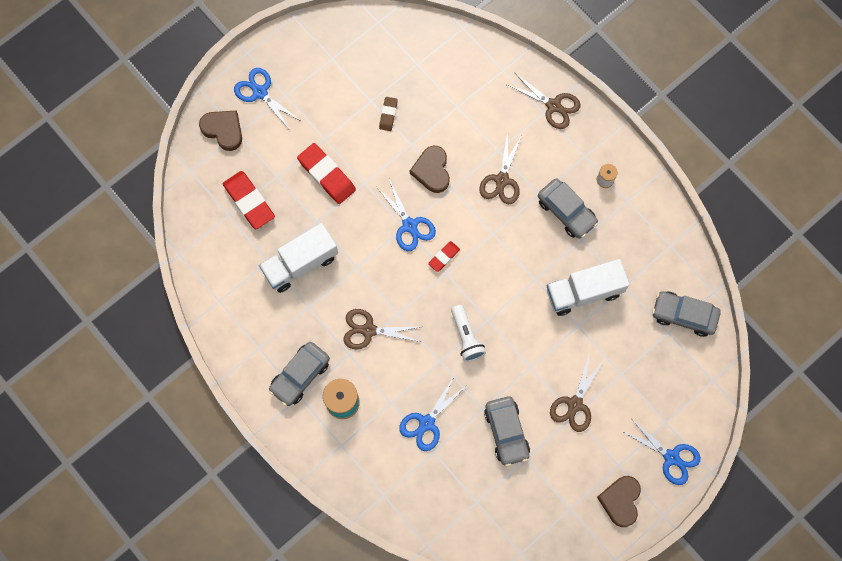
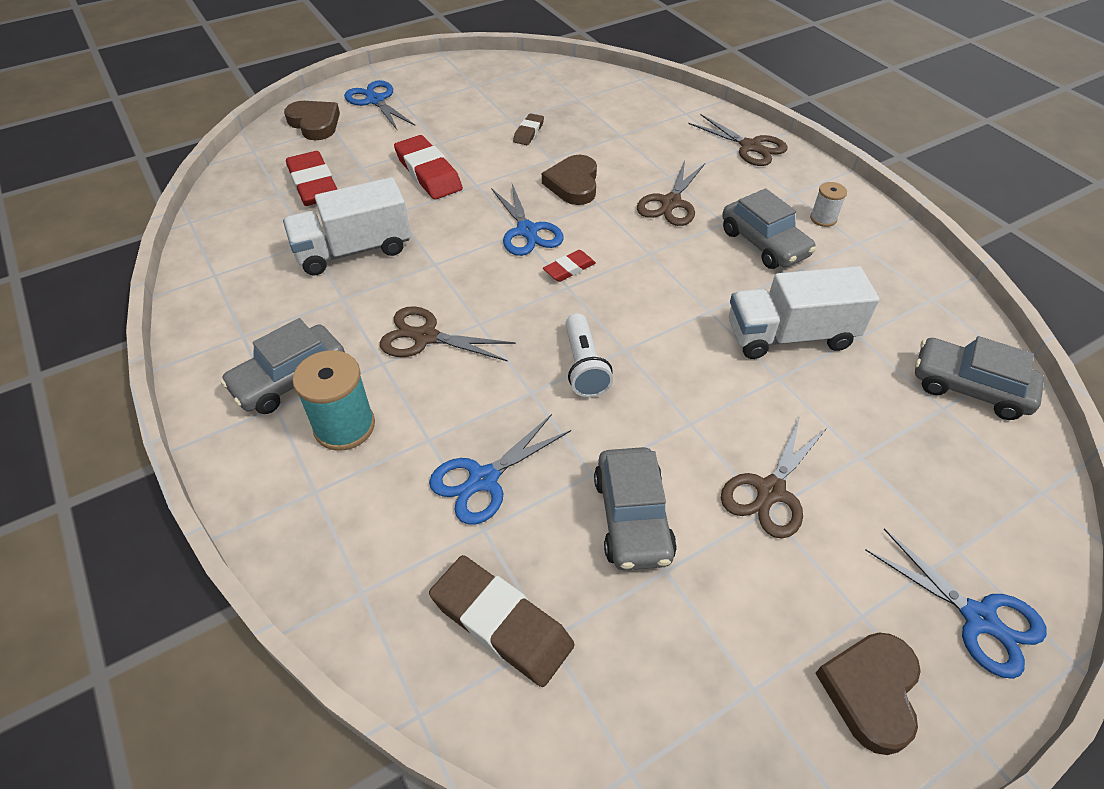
camera: 10 degrees right, 25 degrees down
none -> brown eraser [429,555,574,687]

